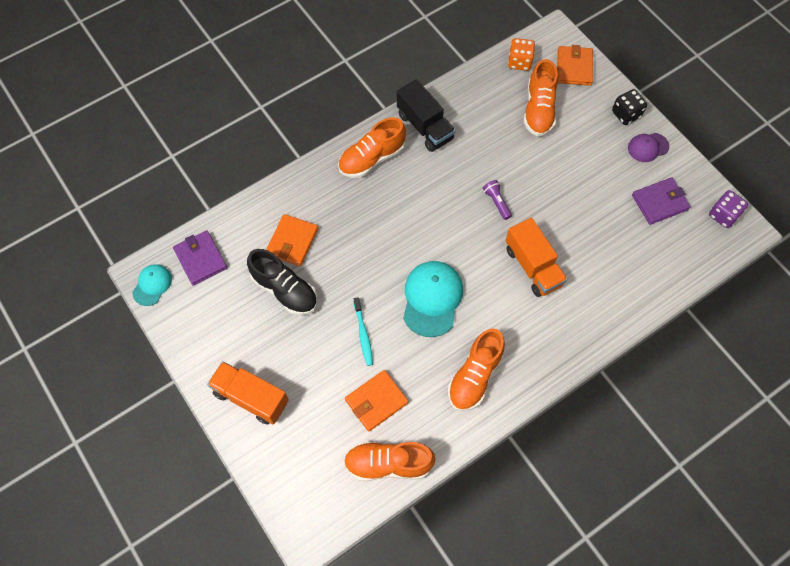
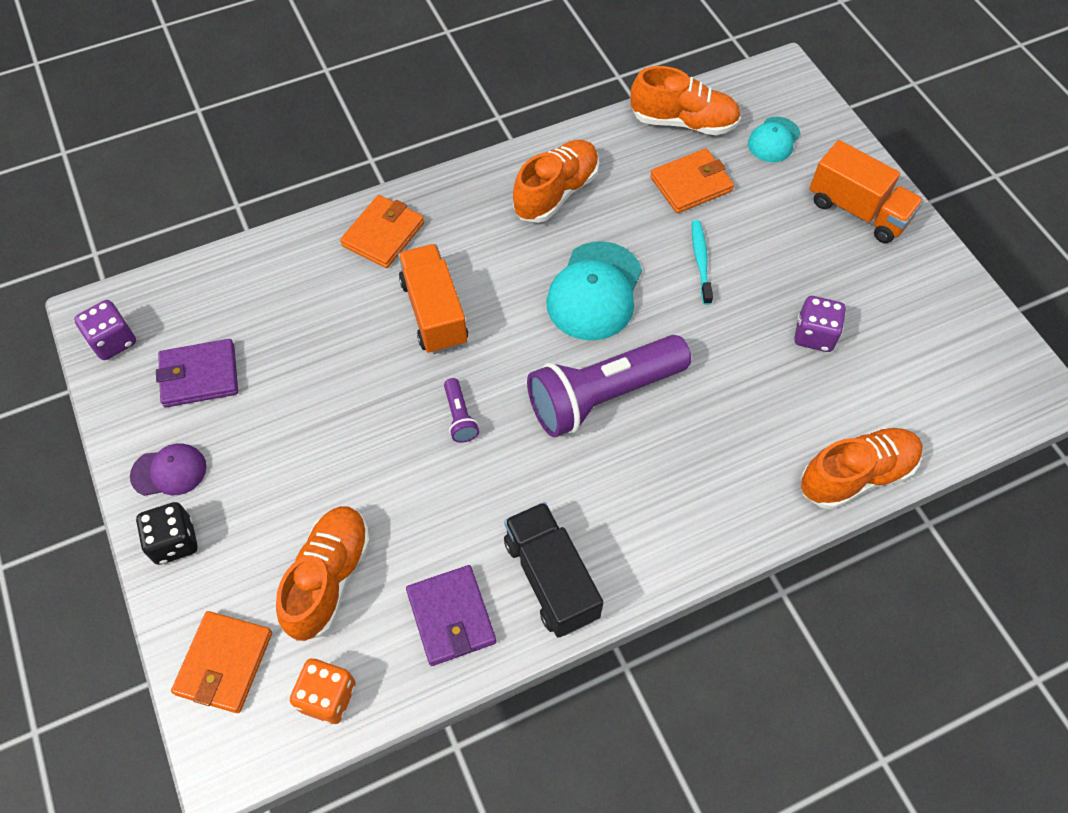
camera: 170 degrees left, 5 degrees down
turquoise cap [132,264,172,306] -> turquoise cap moved to [748,117,800,162]
purple wallet [173,230,227,286] -> purple wallet moved to [406,565,496,666]
black shoe [247,249,317,315] -> purple dice [794,296,846,352]
orange wallet [266,214,318,266] -> orange wallet moved to [340,195,424,268]
orange shoe [338,117,406,178] -> orange shoe moved to [801,427,923,510]
none -> purple flashlight [527,335,691,437]

